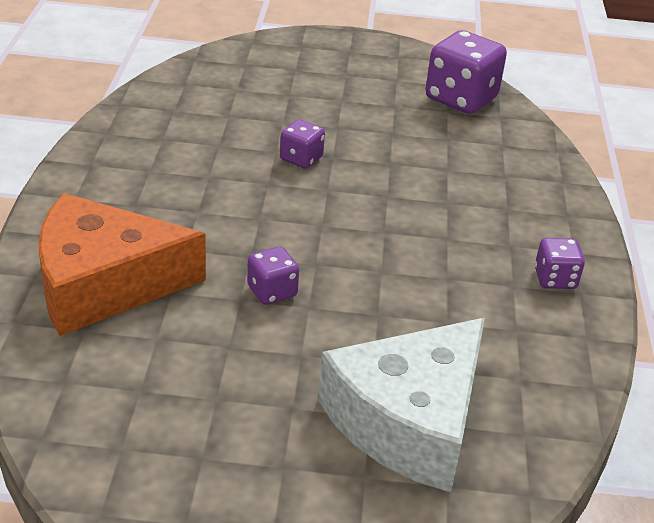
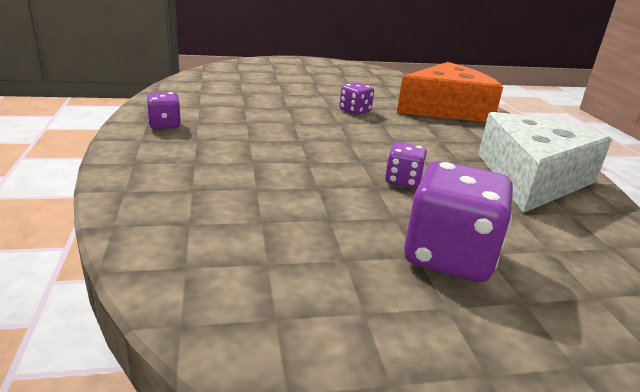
camera: 165 degrees right, 10 degrees down
white cheese [318,318,485,492] -> white cheese moved to [478,112,612,213]
purple dice [426,30,507,114] -> purple dice moved to [404,161,514,282]

